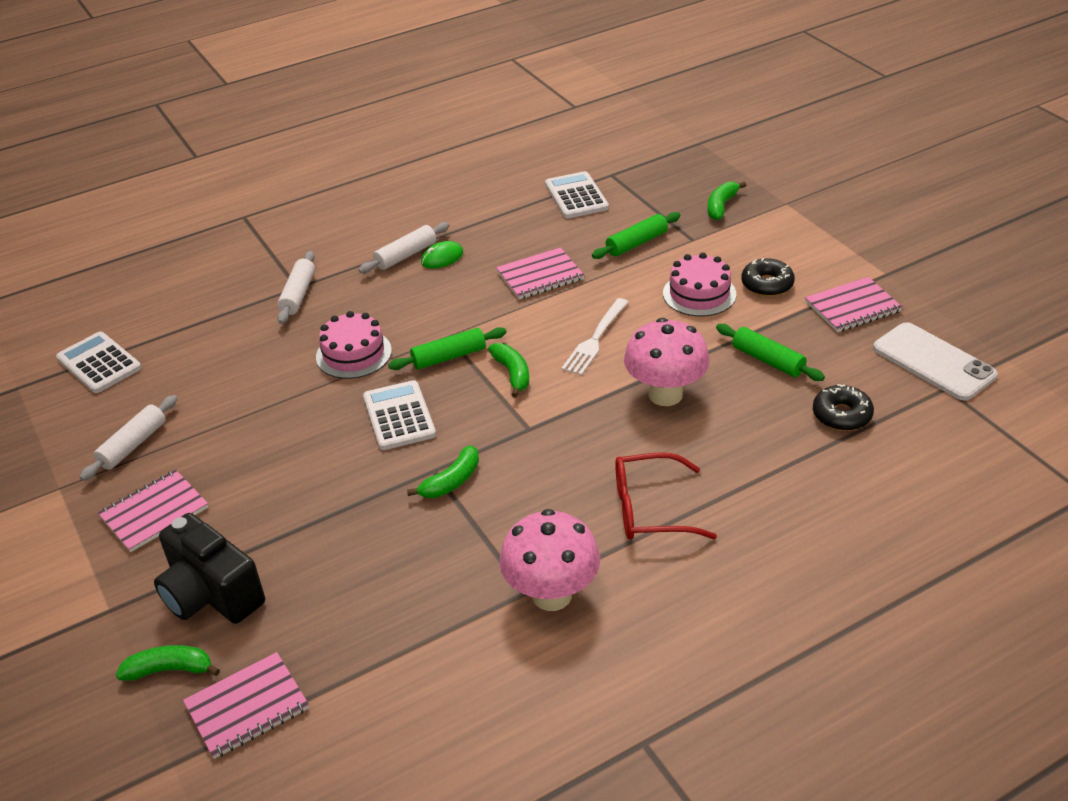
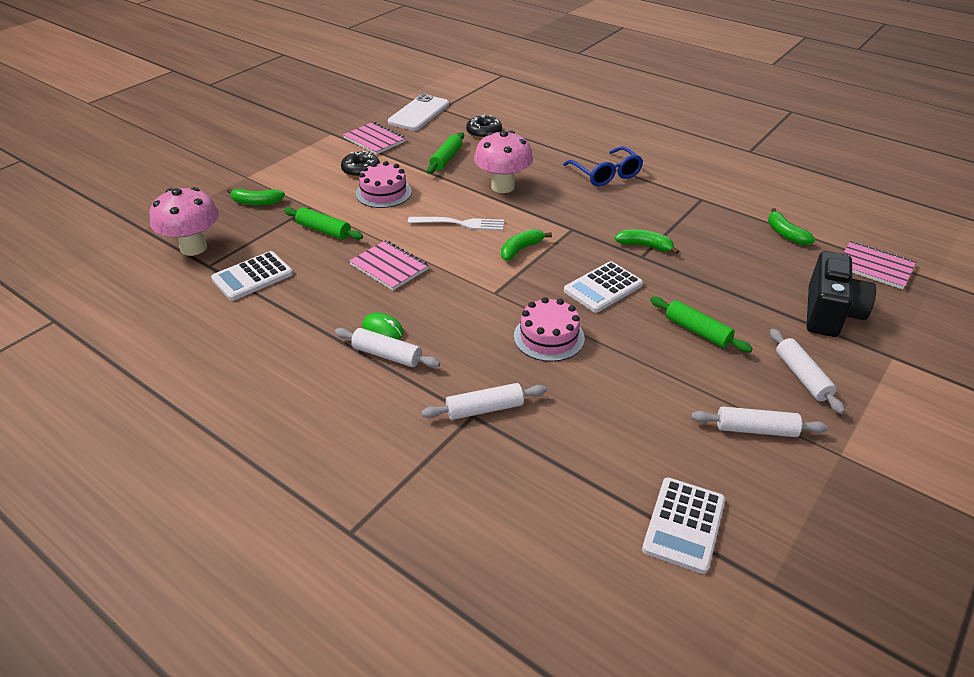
camera: 115 degrees left, 0 degrees up
pink notebook [98,470,209,552] -> white rolling pin [770,329,845,414]
green banana [116,645,220,681] -> green banana moved to [768,208,815,245]
green rolling pin [388,327,507,370] -> green rolling pin moved to [650,297,753,352]
pink mushroom [500,509,600,611] -> pink mushroom moved to [150,187,219,256]
red glasses [615,452,717,540] -> blue glasses [563,147,643,186]

